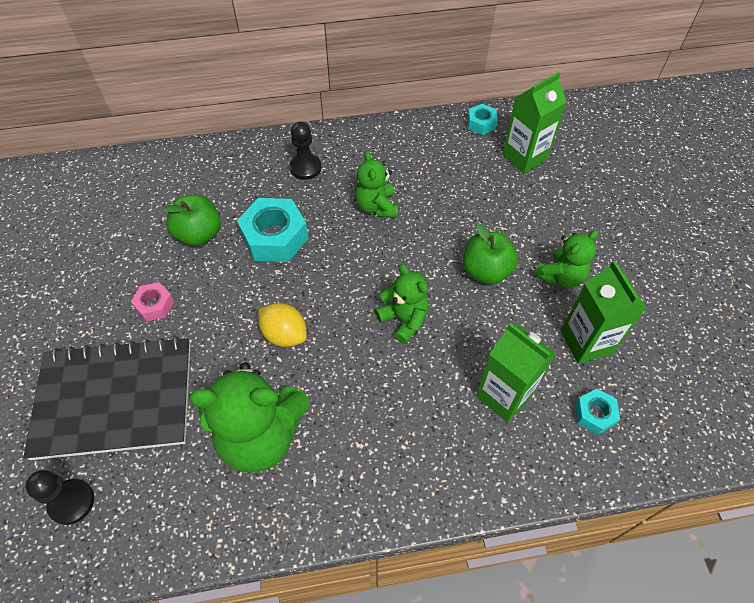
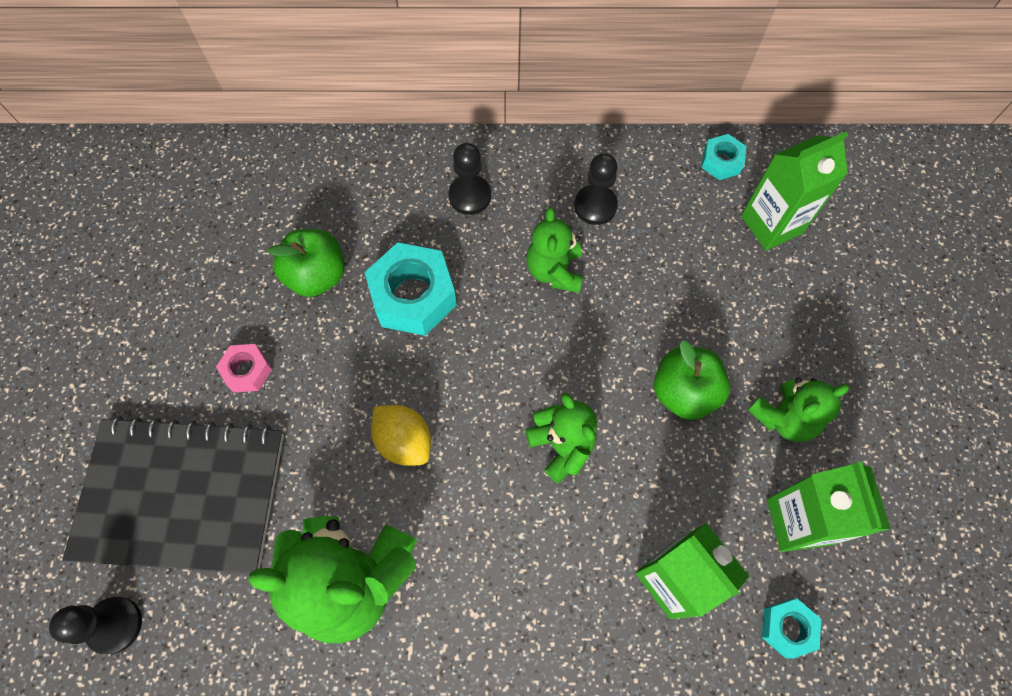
camera: 10 degrees right, 10 degrees up
none -> black pawn [574,153,618,225]

